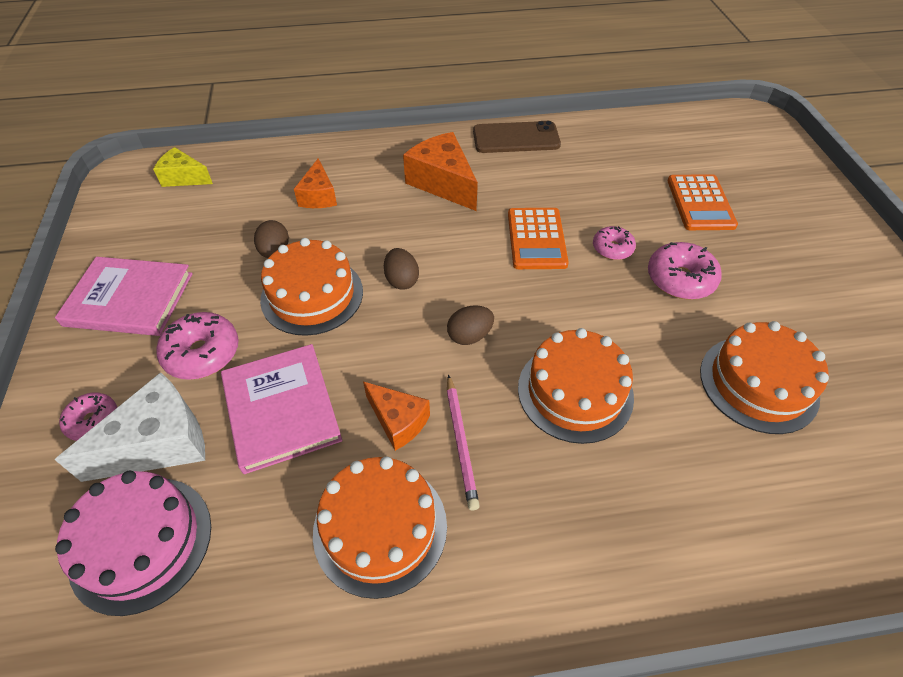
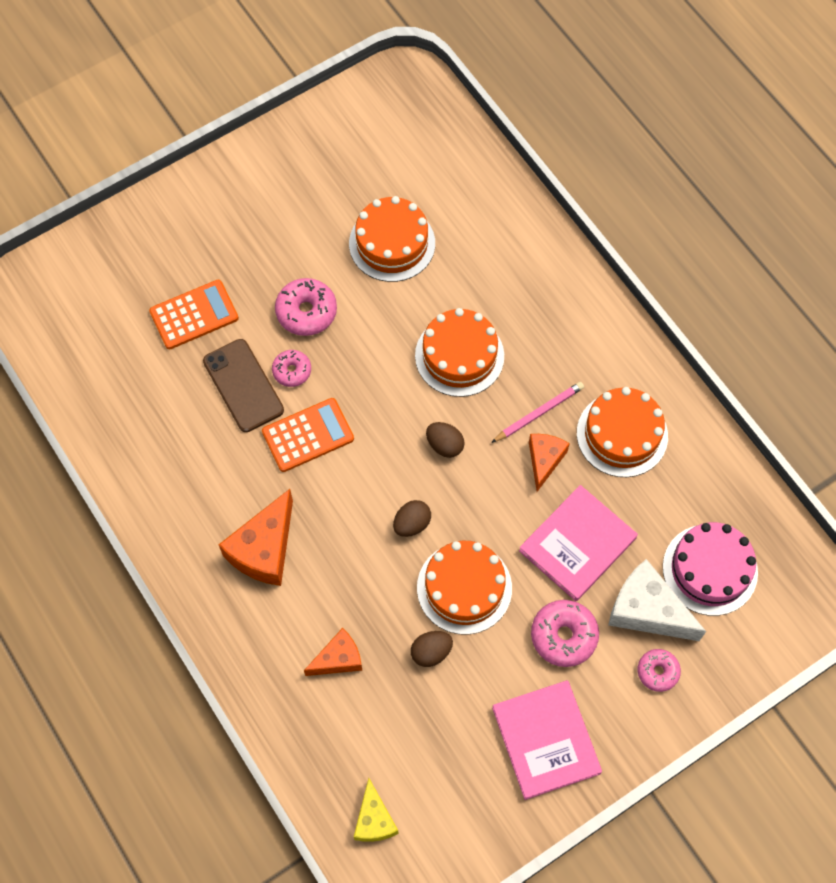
camera: 115 degrees left, 15 degrees up
brown phone [473,121,561,153] -> brown phone moved to [203,339,284,432]

